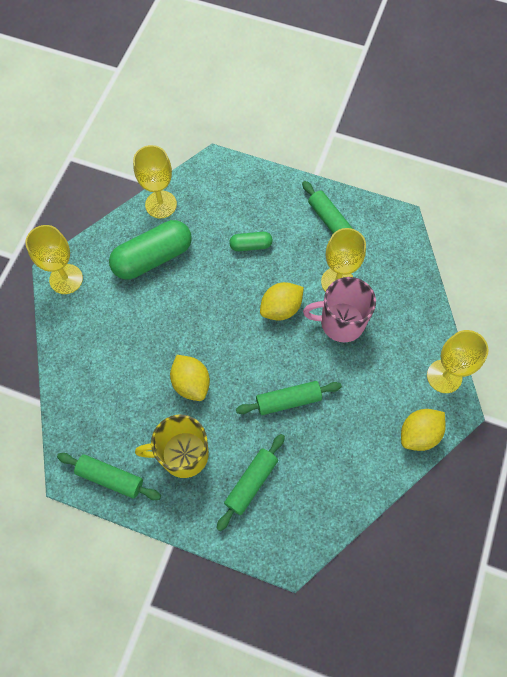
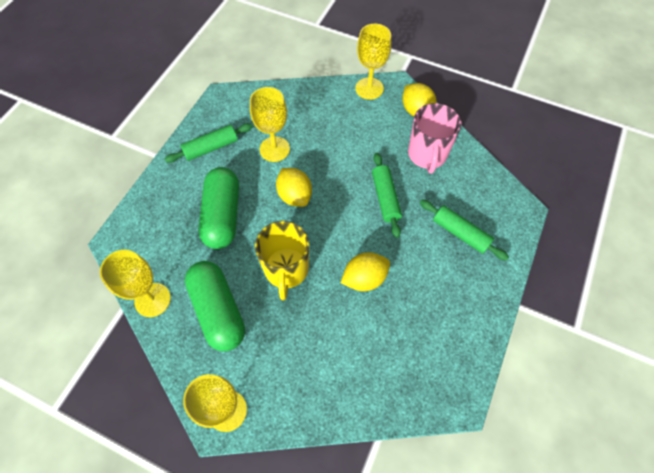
camera: 85 degrees left, 5 degrees down
green rolling pin [57,453,161,500] -> none
yellow mug [135,415,209,478] -> yellow mug moved to [255,221,309,300]
green capsule [229,232,273,251] -> green capsule [198,167,239,249], size x2.00
pink mug [303,277,376,343] -> pink mug moved to [408,103,461,173]

